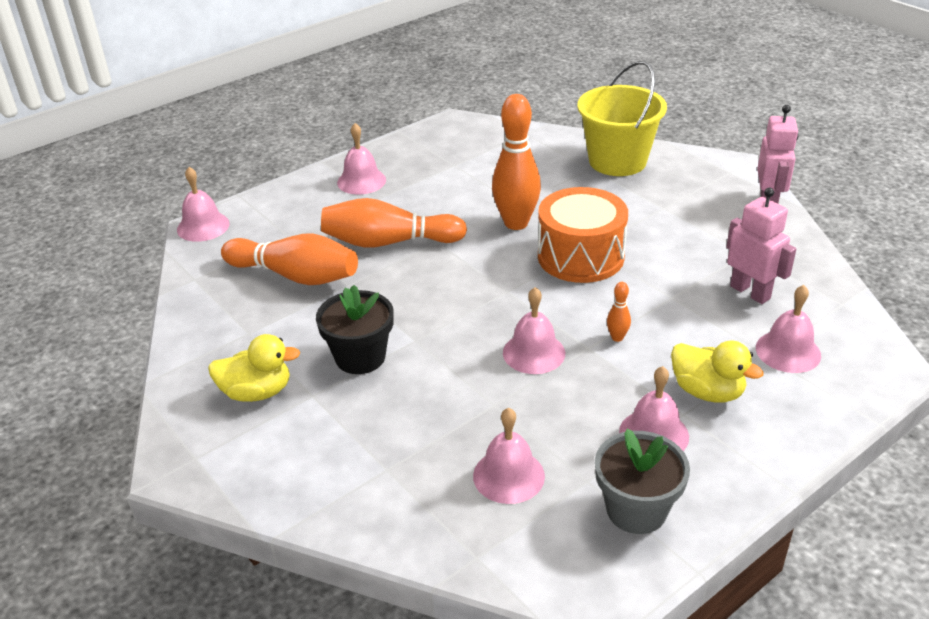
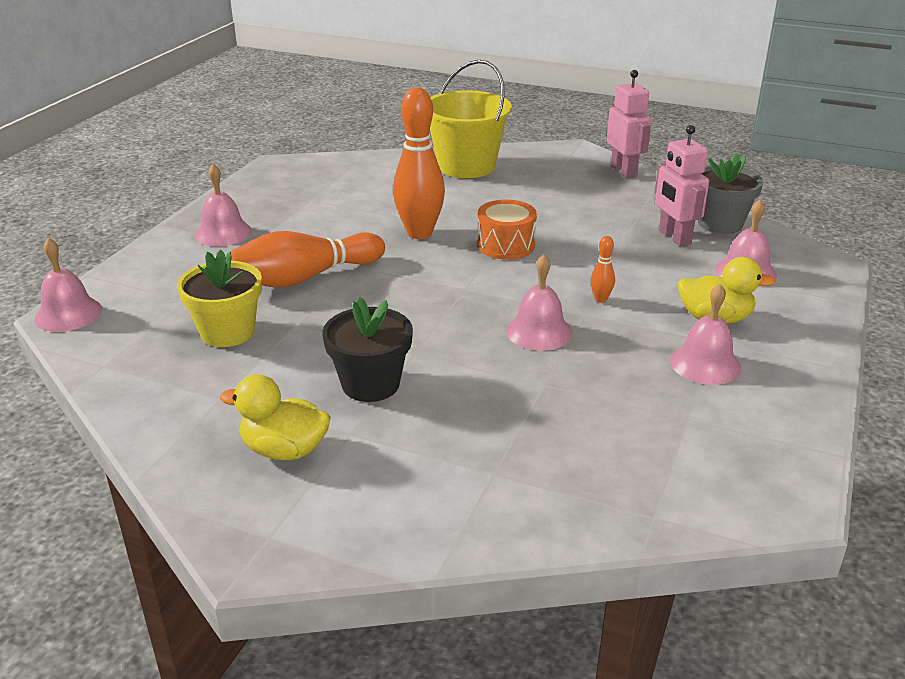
camera: 30 degrees left, 5 degrees down
yellow duck [208,334,300,402] -> yellow duck turned 135 degrees counterclockwise [220,374,331,460]
orange bowling pin [221,234,358,285] -> yellow flower pot [177,250,262,347]
pink bell [473,408,545,504] -> none
orange drum [538,187,628,283] -> orange drum [477,200,537,260], size x0.65
grey flower pot [595,428,690,534] -> grey flower pot moved to [698,153,764,234]
pink robot [726,188,796,304] -> pink robot turned 135 degrees counterclockwise [655,125,709,247]

